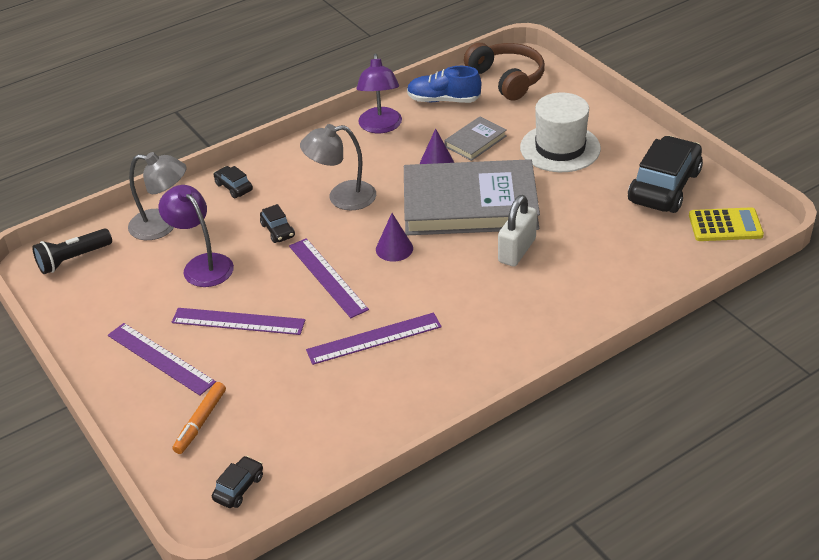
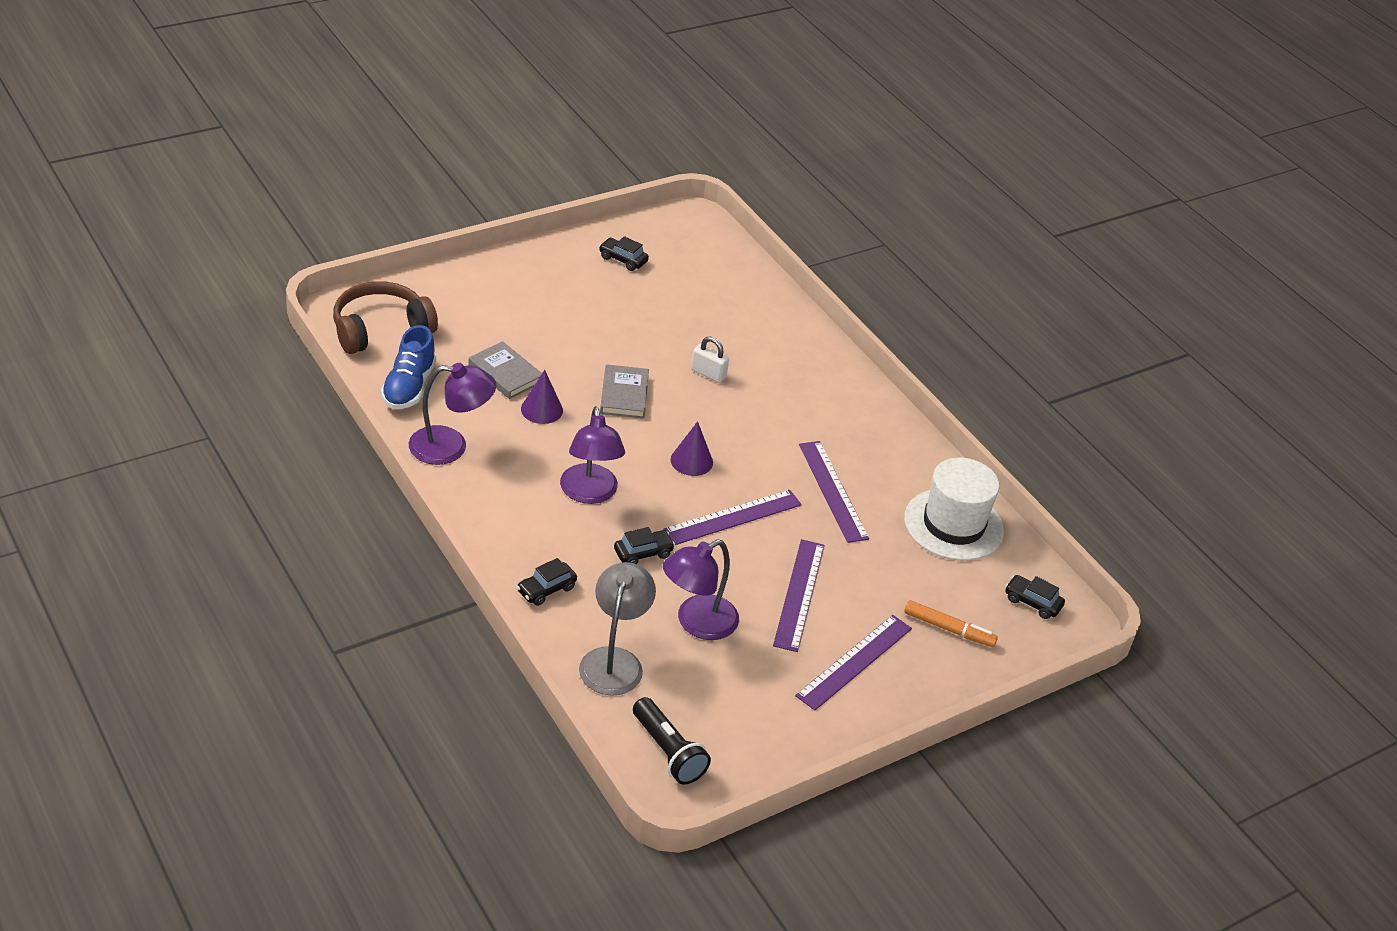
camera: 95 degrees left, 0 degrees up
grey lamp [300,124,376,211] -> purple lamp [560,406,625,504]
grey book [404,159,540,235] -> grey book [600,364,649,419], size x0.44
white padlock [498,195,537,267] -> white padlock [691,336,729,383], size x0.65
white hat [520,93,601,172] -> white hat moved to [904,458,1004,561]
black car [628,136,703,213] -> black car [599,236,649,271], size x0.45
yellow calculator [689,207,764,241] -> none

